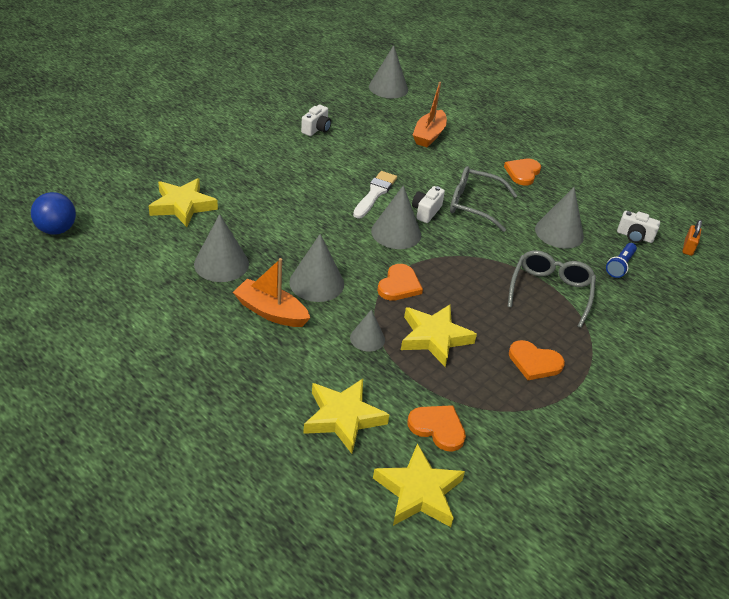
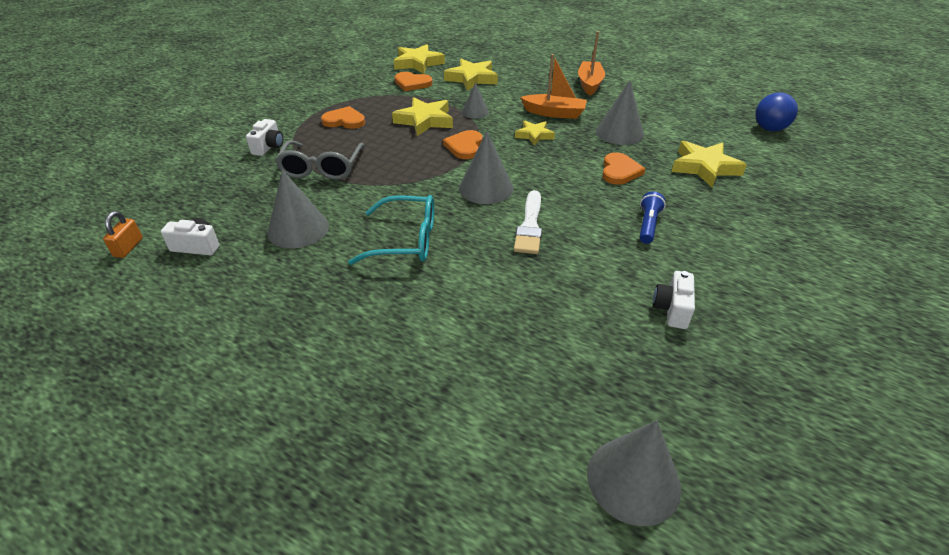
camera: 170 degrees right, 0 degrees up
grey cone [289,234,344,302] -> yellow star [515,120,555,146]
white camera [412,186,445,223] -> white camera moved to [246,119,283,156]
orange boat [413,82,447,147] -> orange boat moved to [578,31,605,96]
grey glasses [450,166,517,232] -> turquoise glasses [348,195,434,265]
orange heart [504,159,541,186] -> orange heart moved to [602,152,645,185]
blue flashlight [606,243,637,278] -> blue flashlight moved to [640,191,666,244]

